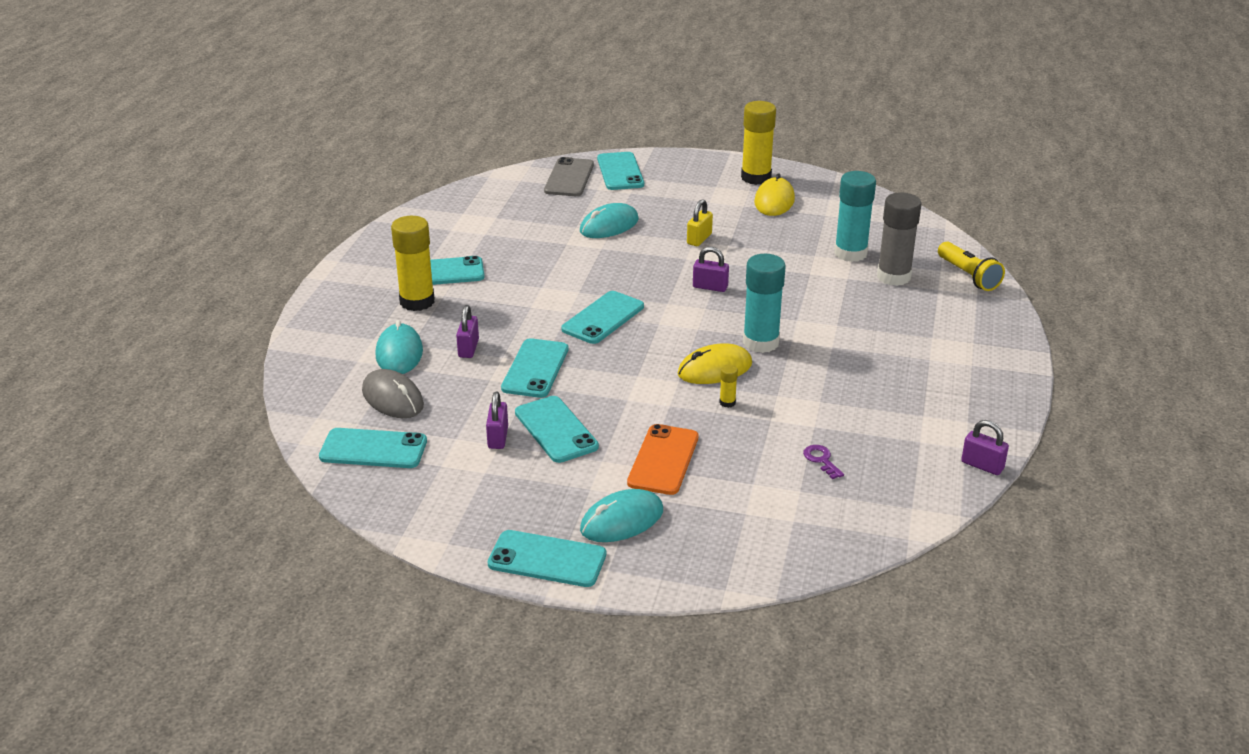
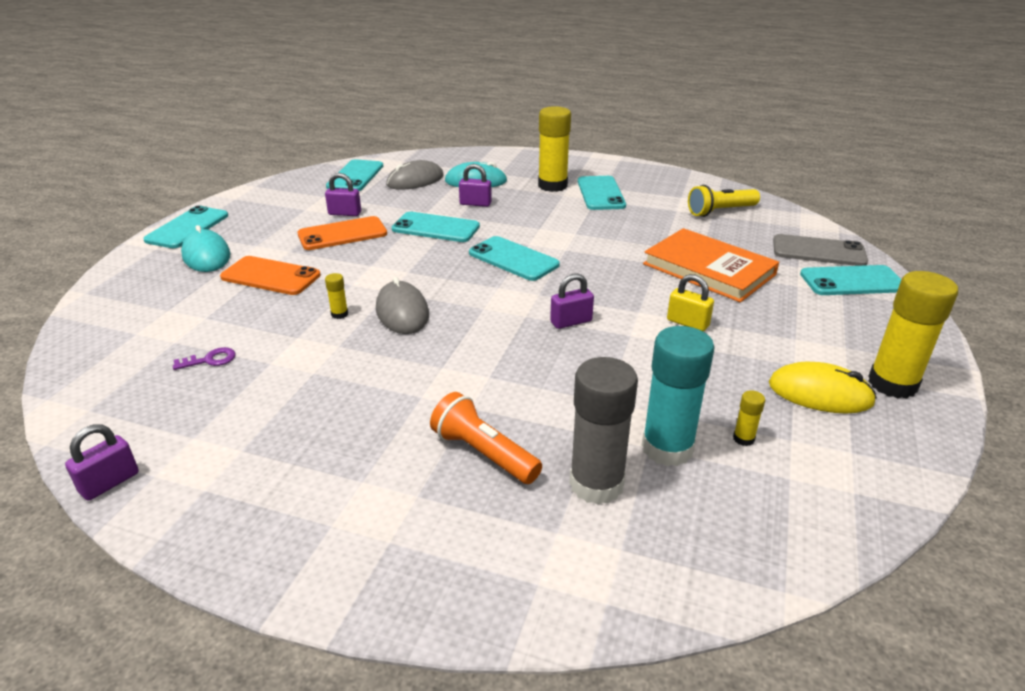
camera: 95 degrees right, 0 degrees up
turquoise phone [515,396,599,463] -> orange phone [297,216,387,250]
turquoise mouse [580,203,639,238] -> orange book [643,228,779,302]
yellow mouse [678,343,752,384] -> grey mouse [376,277,429,334]
purple padlock [693,247,729,292] -> purple padlock turned 45 degrees clockwise [550,273,594,329]
turquoise glue stick [743,254,786,353] -> none
yellow flashlight [938,242,1005,291] -> yellow flashlight moved to [688,185,760,217]
none -> orange flashlight [430,392,542,484]
none -> yellow glue stick [733,390,765,446]

